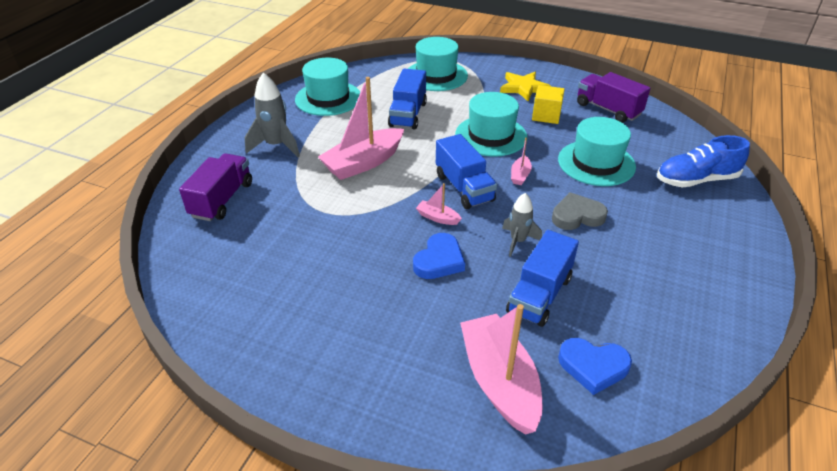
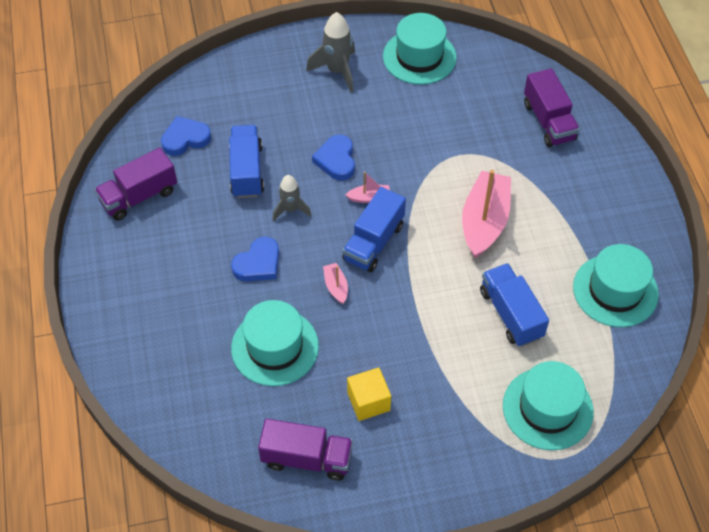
camera: 145 degrees right, 15 degrees up
grey rocket [245,73,300,157] -> grey rocket moved to [306,12,355,93]
blue truck [436,134,497,209] -> blue truck turned 90 degrees counterclockwise [342,187,406,272]
turquoise hat [455,92,528,157] -> turquoise hat moved to [383,13,456,85]
pink boat [460,304,543,435] -> none
yellow star [500,72,550,101] -> none
grey heart [552,192,608,230] -> blue heart [231,236,279,281]
blue shoe [657,135,750,187] -> none
none -> purple truck [94,148,177,221]

